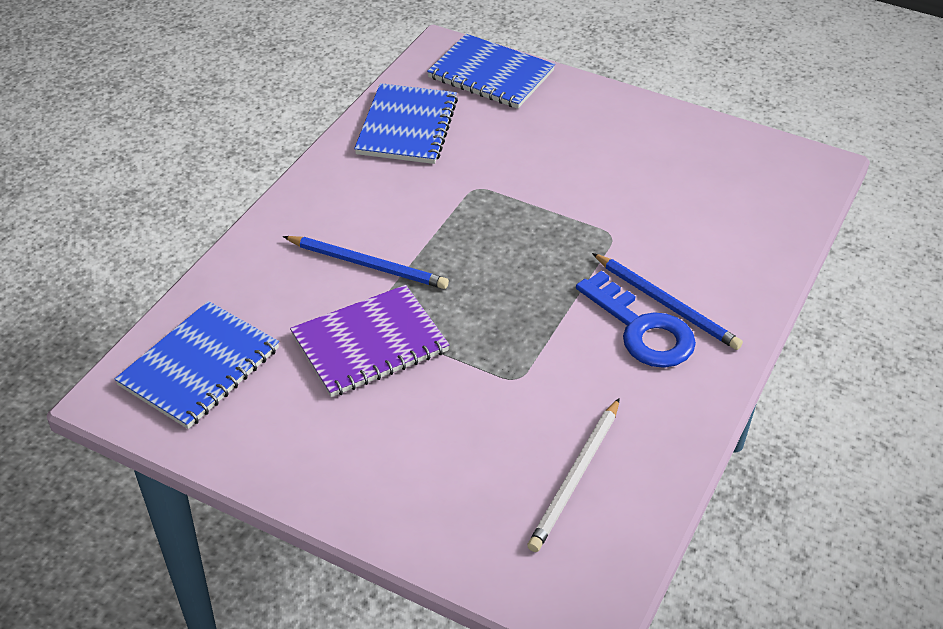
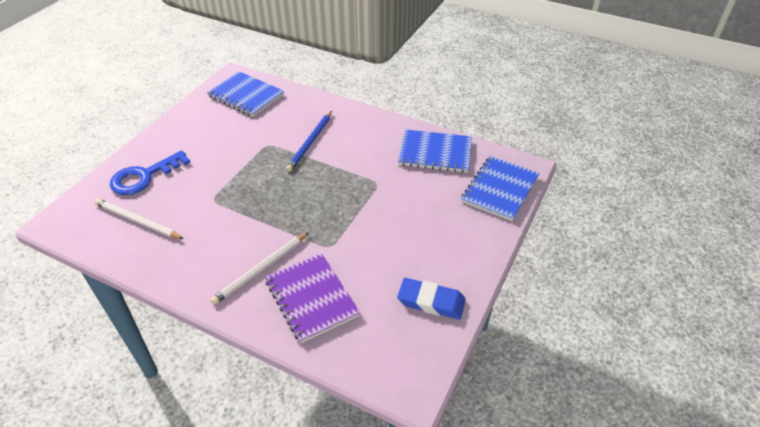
camera: 90 degrees right, 0 degrees up
purple notebook [290,285,449,397] -> purple notebook moved to [265,253,360,343]
blue key [576,271,696,368] -> blue key moved to [110,151,190,195]
blue pencil [592,253,743,350] -> white pencil [210,232,309,305]
none -> blue eraser [397,278,466,320]

